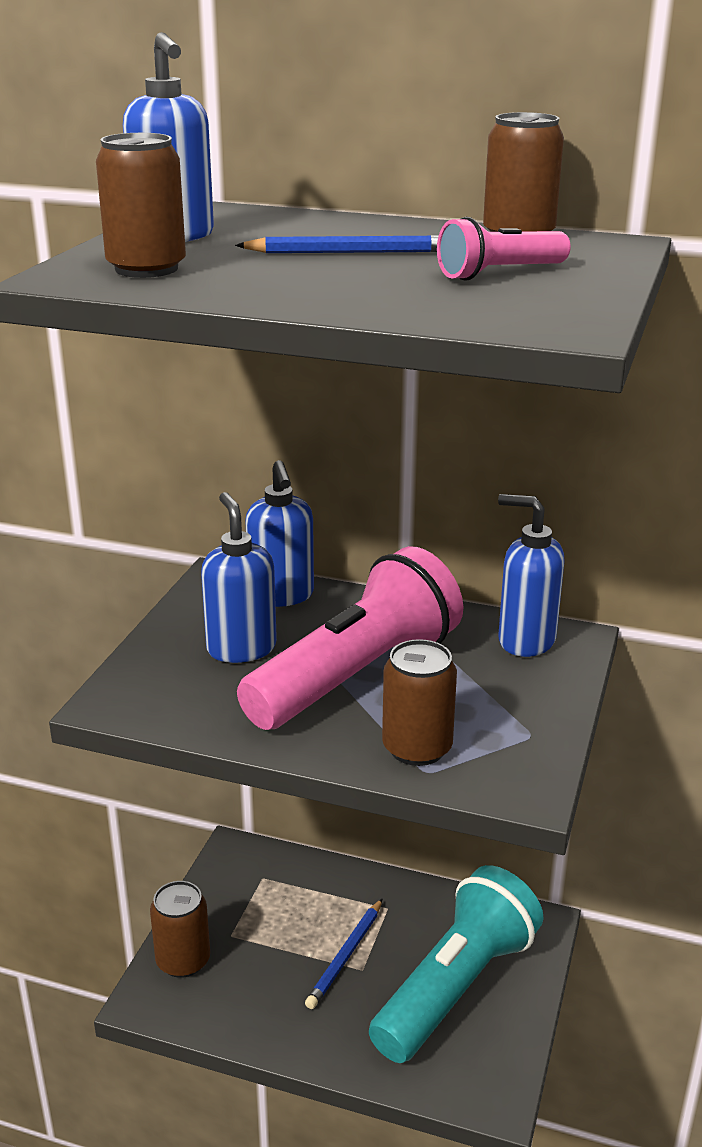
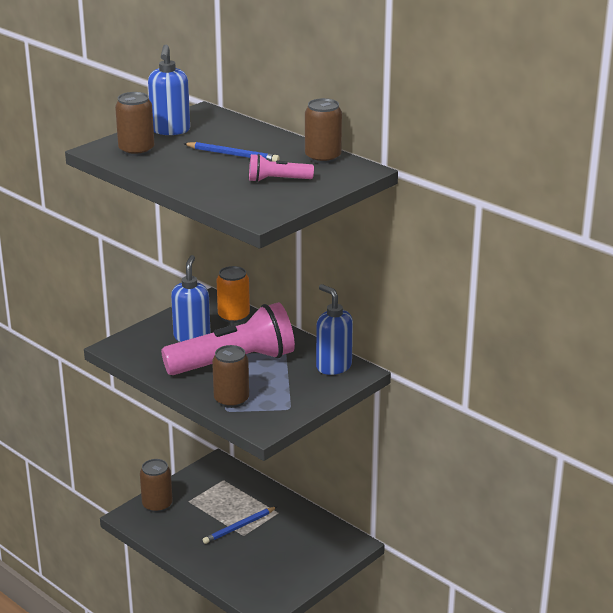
camera: 25 degrees right, 0 degrees up
blue soap dispenser [245,460,314,607] -> orange can [217,266,250,323]
turquoise flashlight [369,865,544,1063] -> none

